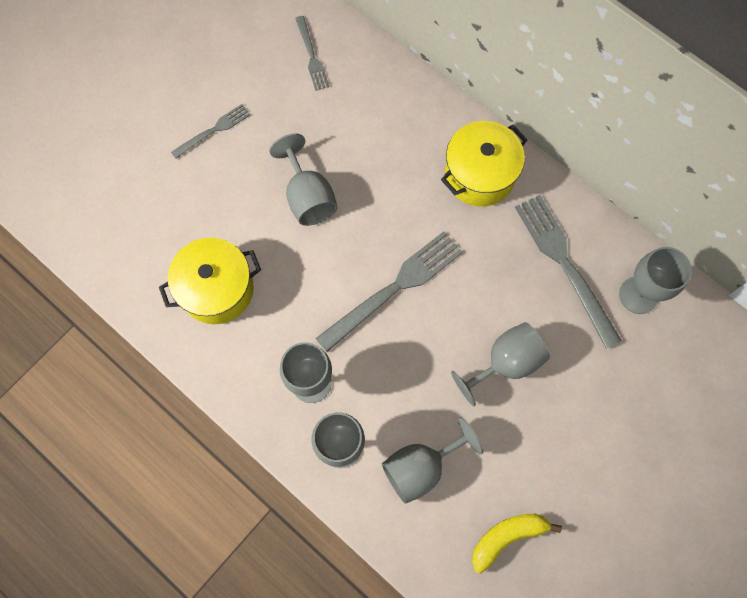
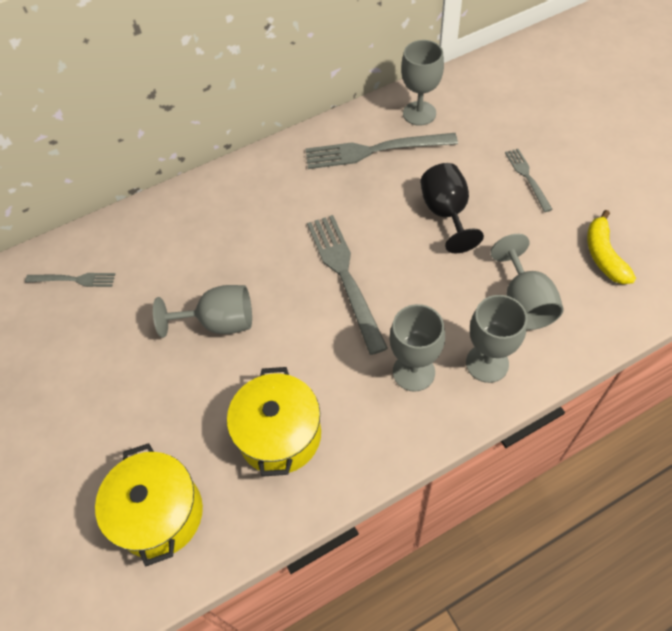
camera: 65 degrees left, 15 degrees down
grey fork [171,104,250,159] -> grey fork moved to [505,149,553,212]
yellow pot [441,121,527,206] -> yellow pot moved to [95,443,203,566]
grey goblet [451,322,550,406] -> black goblet [420,163,484,253]

